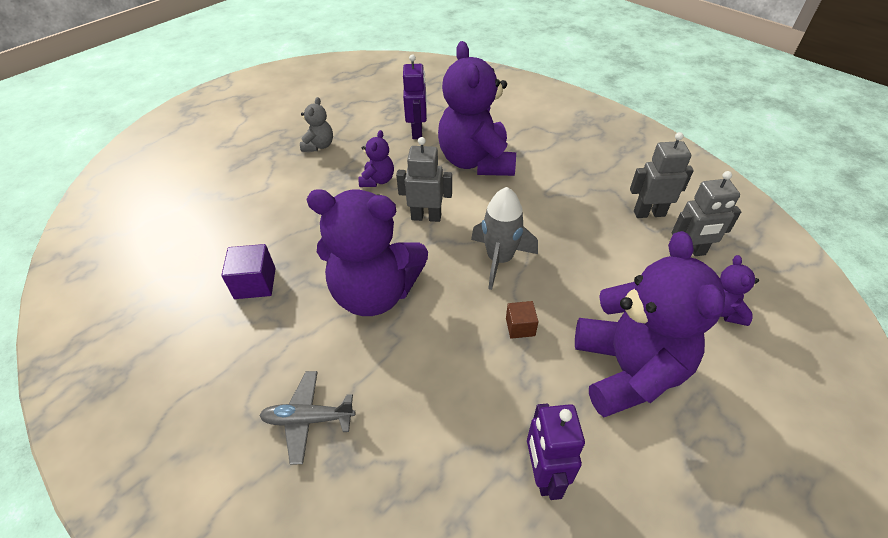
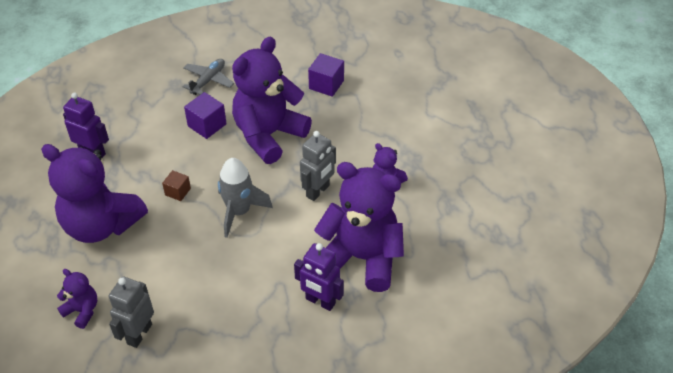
camera: 120 degrees right, 0 degrees up
grey teddy bear [300,97,333,152] -> none
purple robot [403,54,427,139] -> purple robot moved to [294,243,344,311]
grey robot [630,132,694,218] -> none
none -> purple cube [184,92,227,139]

